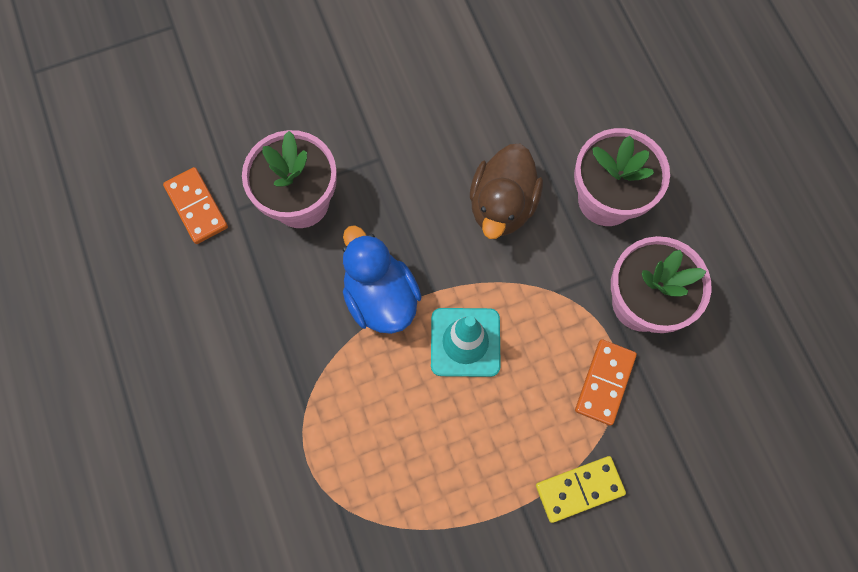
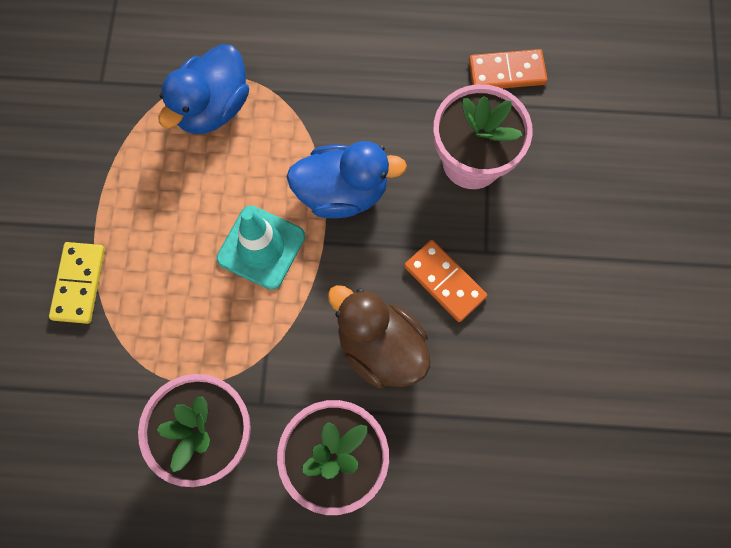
camera: 115 degrees right, 0 degrees up
orange domino [575,339,637,426] -> orange domino moved to [404,240,487,322]
none -> blue duck [159,44,249,134]

